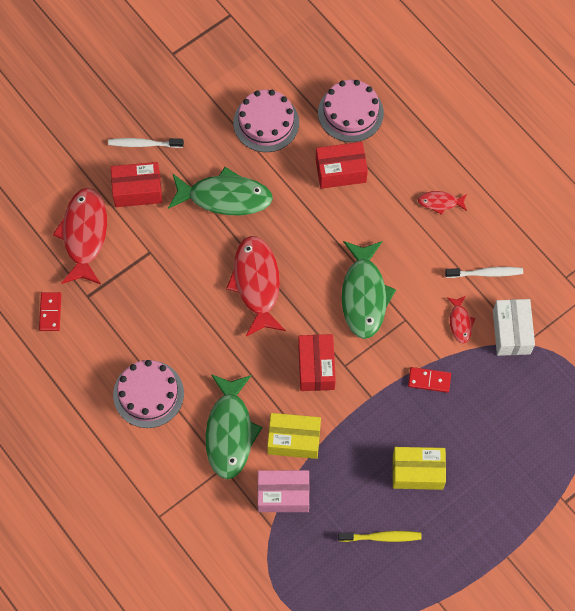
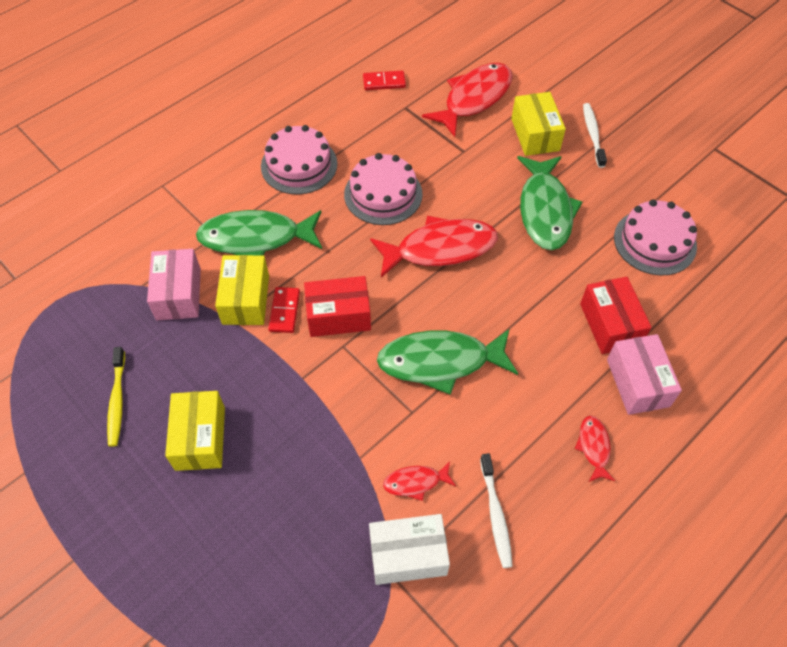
camera: 85 degrees right, 10 degrees down
red fish [53,188,107,284] -> red fish turned 45 degrees counterclockwise [422,63,513,137]
red box [111,162,162,207] -> yellow box [511,92,566,156]
pink cake [318,80,384,142] -> pink cake moved to [344,153,423,225]
red domino [408,367,451,393] -> red domino moved to [268,287,300,333]
none -> pink box [607,334,682,415]

